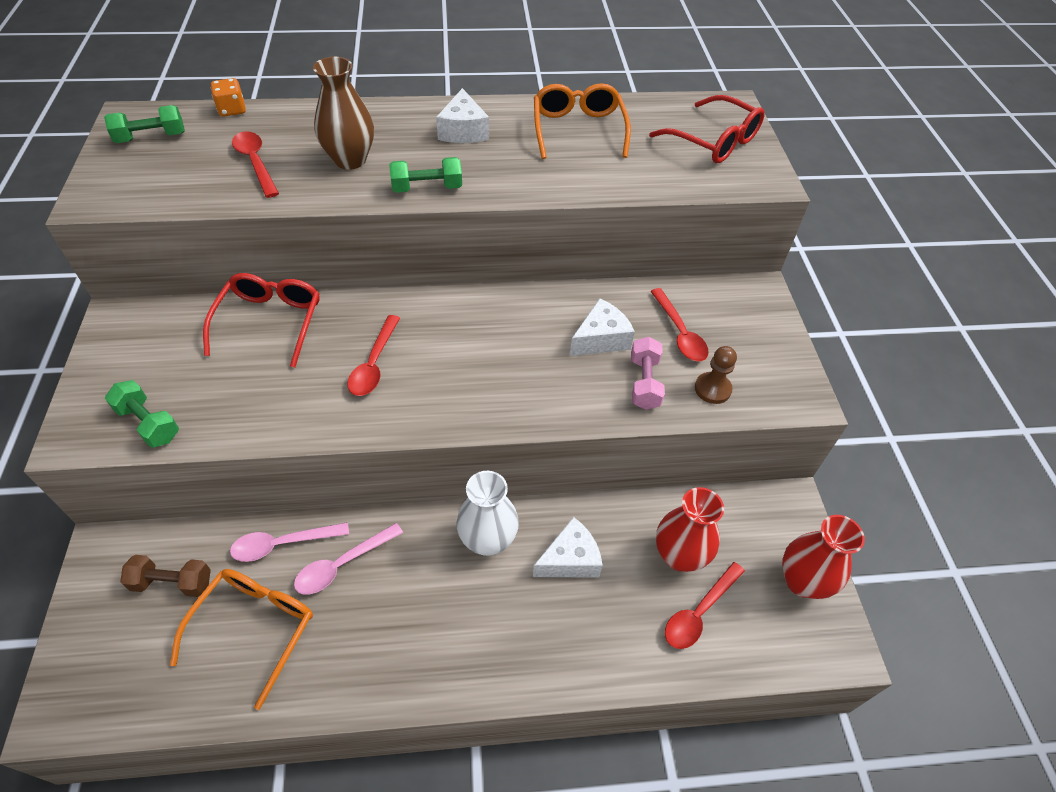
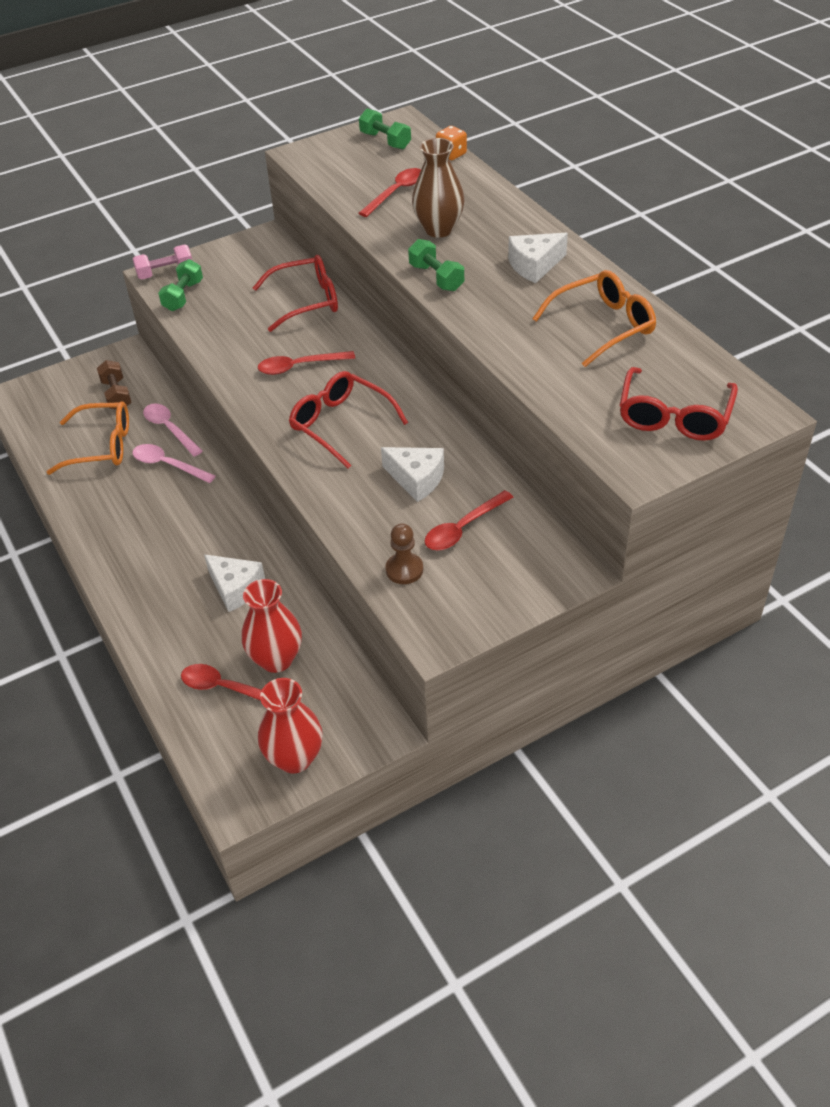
camera: 70 degrees right, 5 degrees down
white vase [456,471,519,556] -> none
pink dumbbell [631,337,665,410] -> pink dumbbell moved to [133,245,192,279]
none -> red glasses [289,371,408,469]

